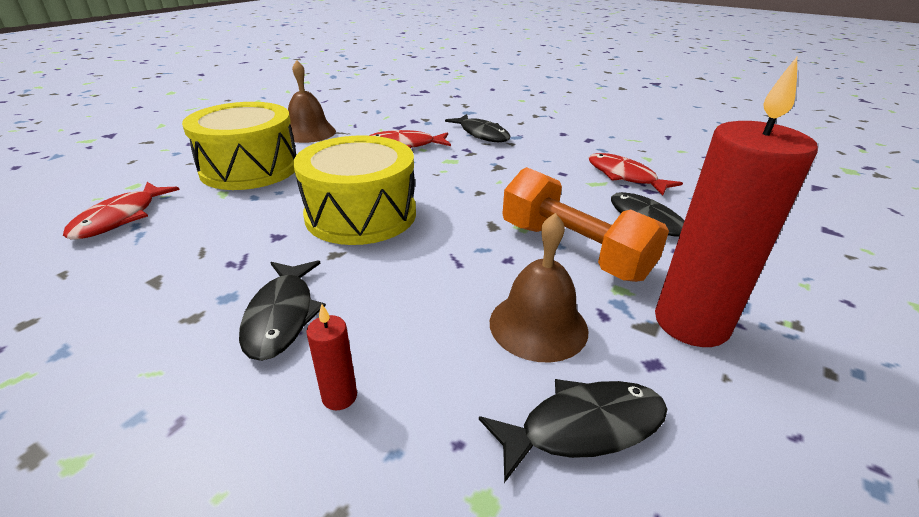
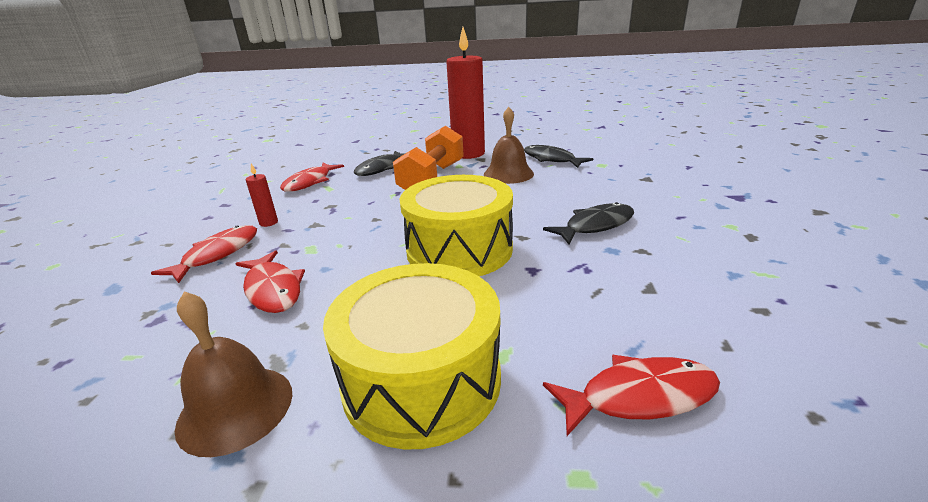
camera: 115 degrees left, 5 degrees down
red candle [306,304,357,410] -> red candle moved to [246,163,278,227]
black fish [445,114,510,142] -> red fish [151,225,257,283]

